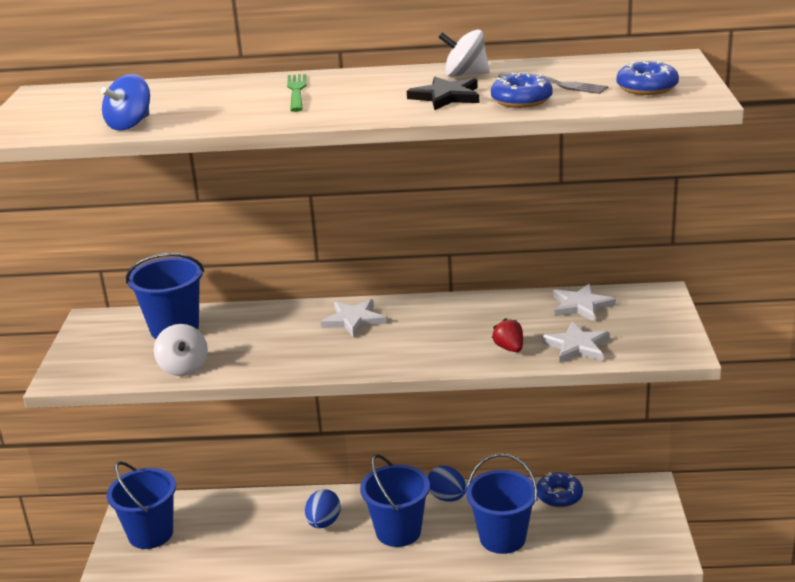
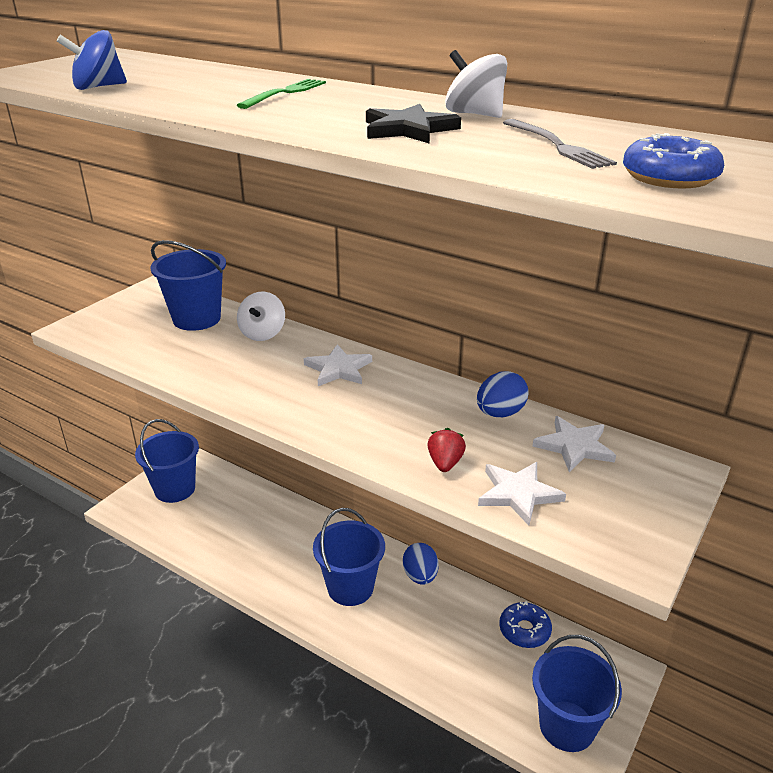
camera: 30 degrees right, 5 degrees up
white spinning top [154,324,208,376] -> white spinning top moved to [237,292,285,341]
blue egg [305,489,341,528] -> blue egg moved to [477,371,529,417]
blue bucket [466,454,538,554] -> blue bucket moved to [532,635,622,752]
blue donut [491,72,553,108] -> none

